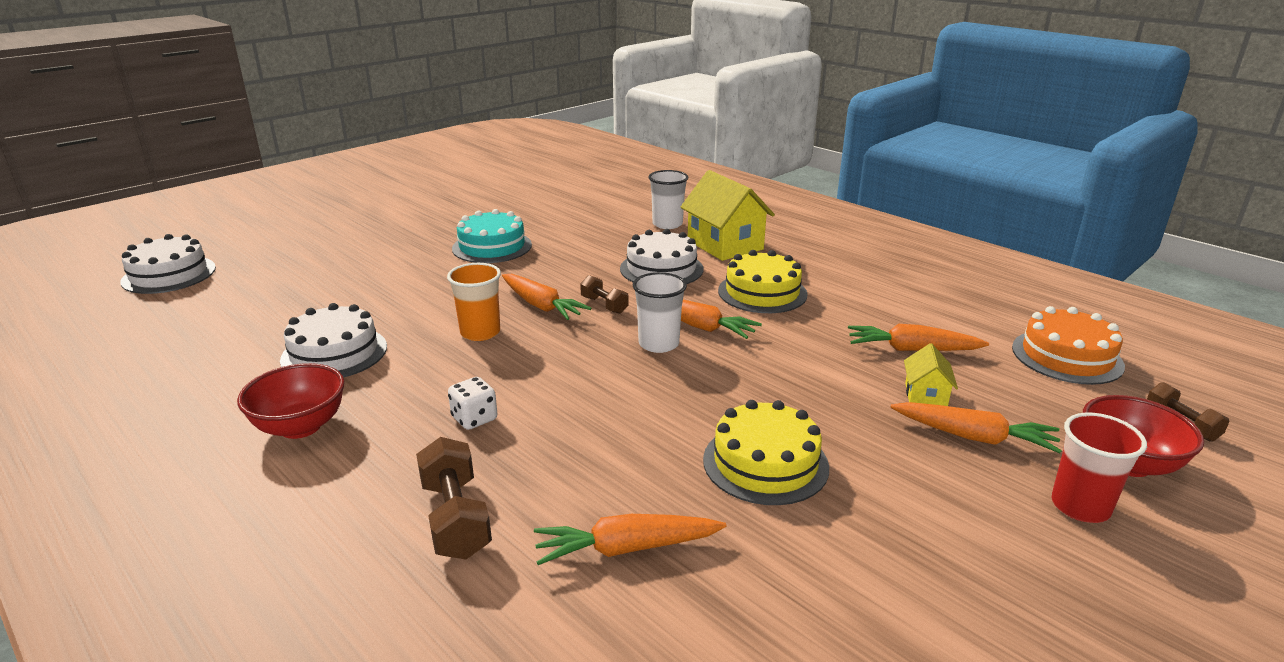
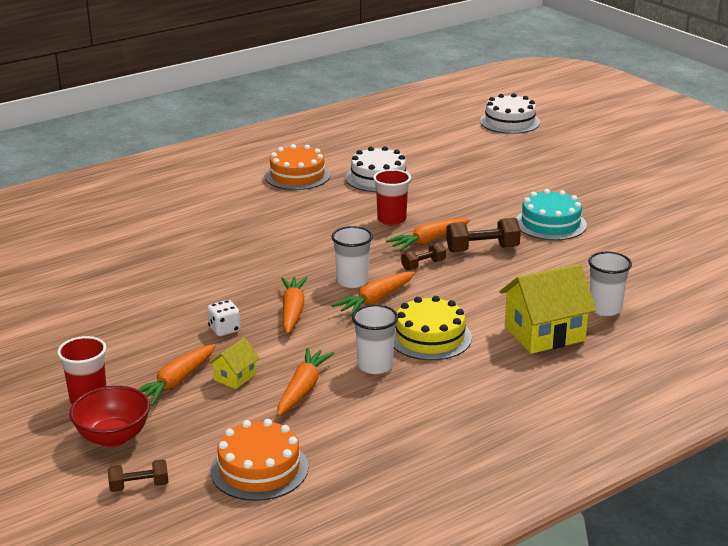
camera: 100 degrees right, 0 degrees up
red bowl [237,363,345,439] -> orange cake [265,144,330,190]
brown dumbbell [416,437,492,560] -> brown dumbbell moved to [446,218,521,252]
orange cup [447,263,501,341] -> red cup [373,169,411,226]
white dice [448,377,497,430] -> white dice moved to [207,300,241,336]
orange carrot [534,514,726,565] -> orange carrot moved to [281,277,308,334]
white cake [620,229,704,284] -> none
yellow cake [703,400,829,505] -> none
yellow house [904,343,958,406] -> yellow house turned 75 degrees counterclockwise [208,338,260,389]
none -> white cup [352,305,398,374]

